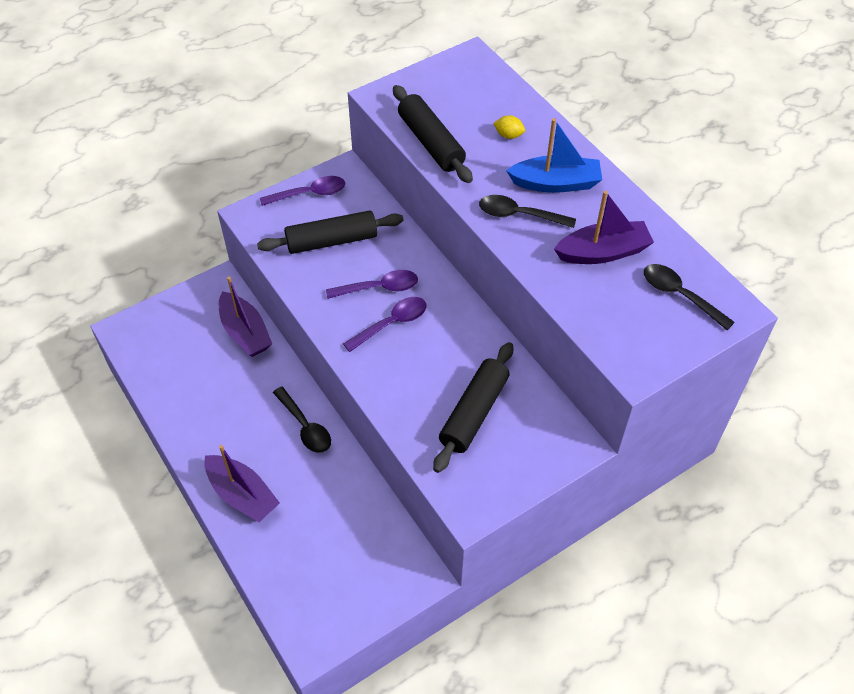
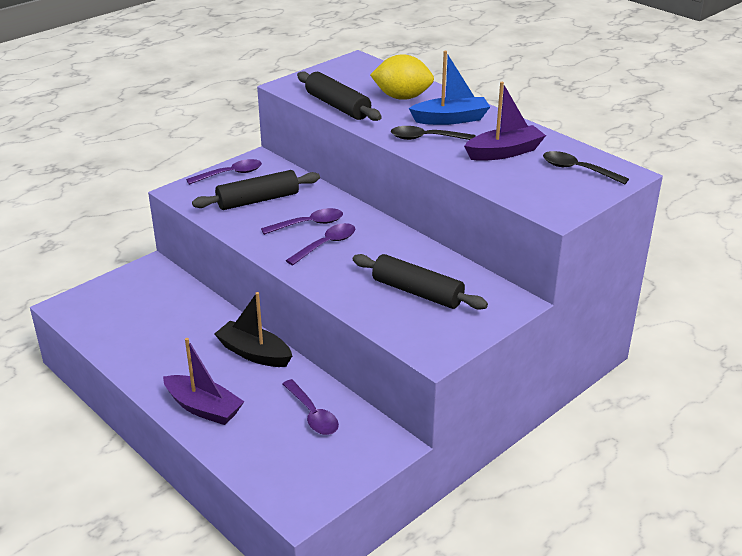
camera: 10 degrees left, 20 degrees down
purple boat [219,277,272,357] -> none
black spoon [273,387,331,453] -> black boat [214,292,292,367]
black rolling pin [433,342,513,473] -> black rolling pin turned 75 degrees counterclockwise [353,254,488,310]
yellow lemon [493,115,525,139] -> yellow lemon [370,54,434,100], size x2.27
none -> purple spoon [283,379,339,435]

